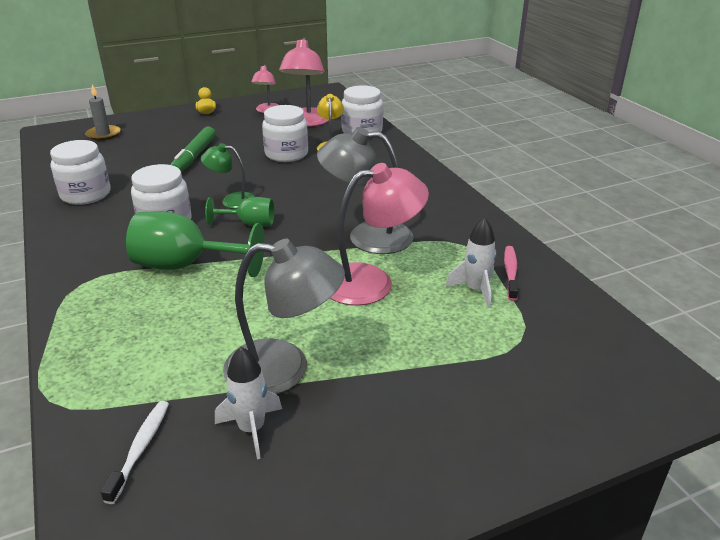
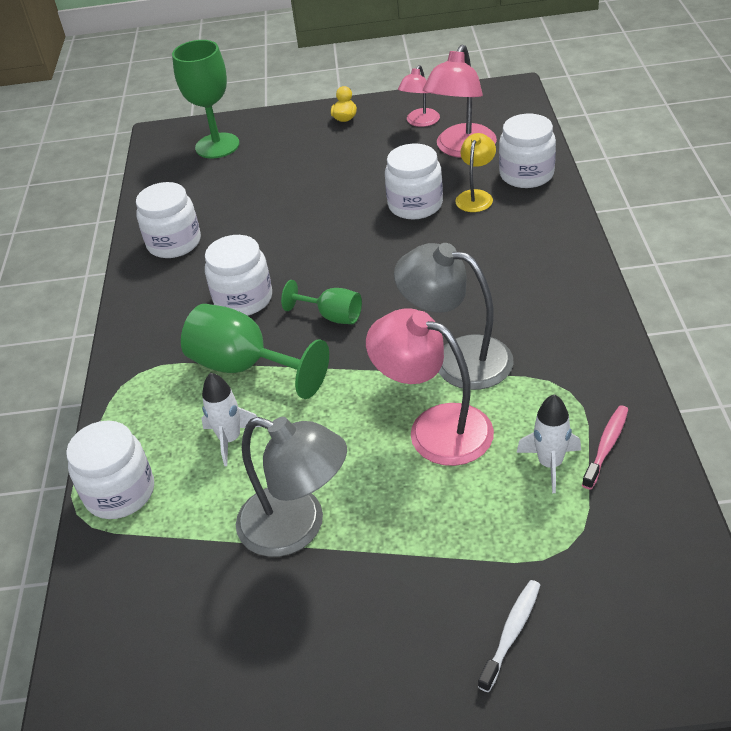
camera: 25 degrees right, 10 degrees up
grey candle [85,84,121,141] -> green goblet [172,40,240,158]
white toothbrush [101,401,169,504] -> white toothbrush moved to [478,580,540,692]
green marker [170,126,216,172] -> none
green lamp [201,143,255,209] -> none
white rocket [215,347,282,459] -> white rocket moved to [201,373,261,466]
pink lamp [330,163,429,306] -> pink lamp turned 150 degrees counterclockwise [366,308,494,466]
none -> white jar [66,421,154,519]

